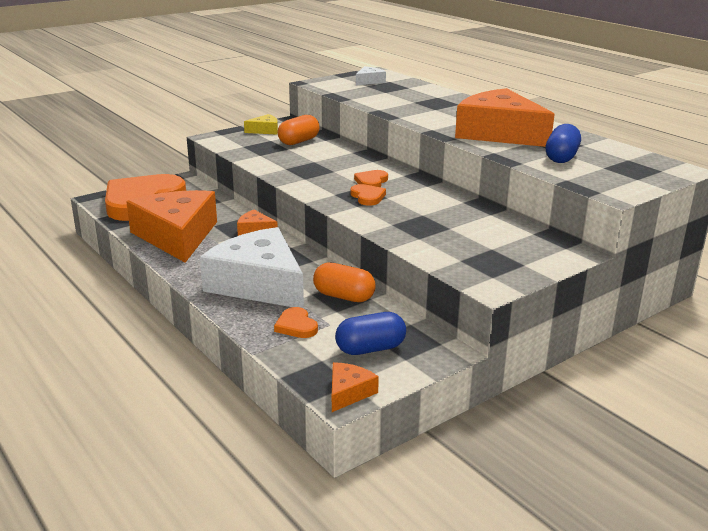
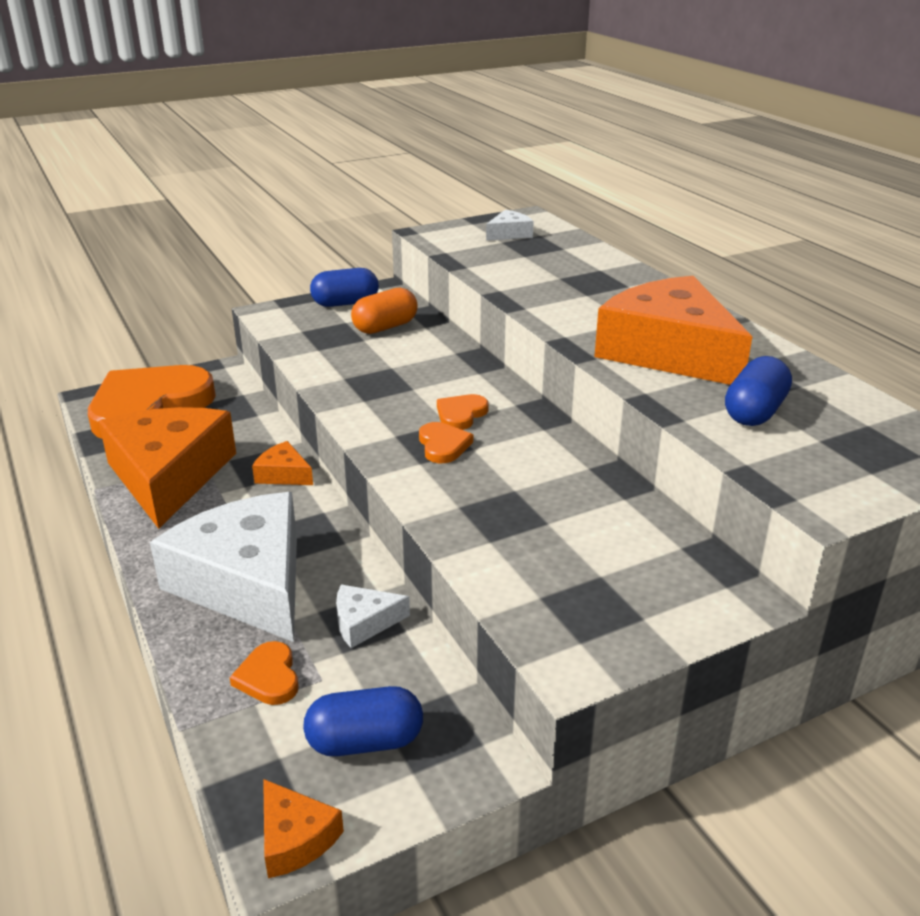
camera: 10 degrees right, 5 degrees up
yellow cheese [244,114,278,135] -> blue capsule [310,268,379,307]
orange capsule [313,262,376,302] -> white cheese [336,585,410,648]
orange cheese [332,362,379,412] -> orange cheese turned 105 degrees clockwise [263,779,344,878]

